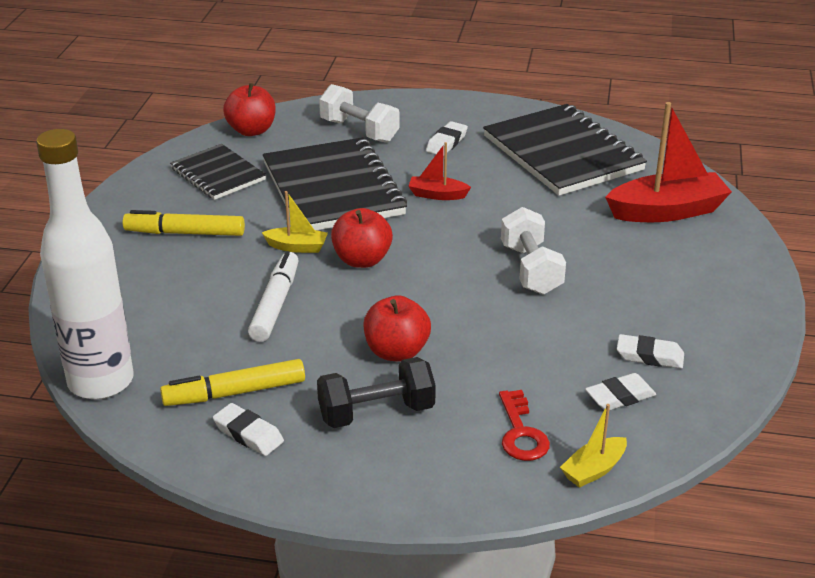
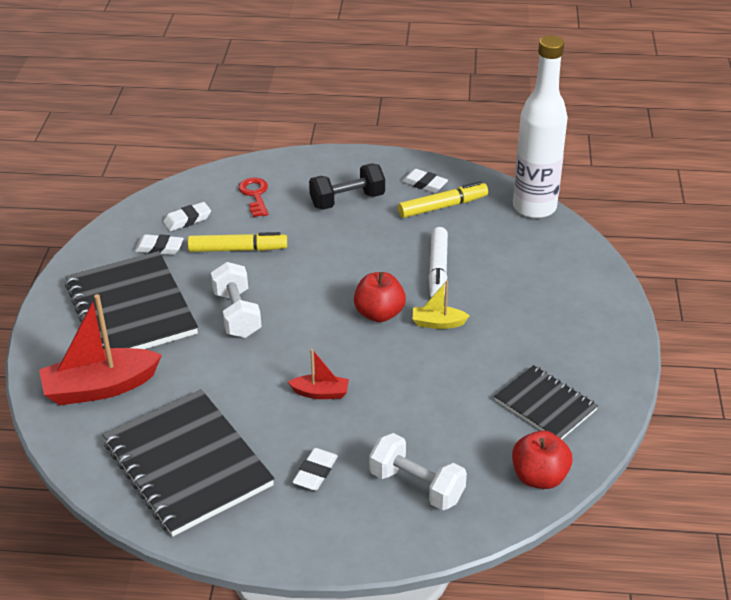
camera: 175 degrees right, 5 degrees up
yellow marker [123,210,245,236] -> yellow marker moved to [188,232,287,252]
black notebook [263,137,407,230] -> black notebook moved to [65,251,198,349]
red apple [364,295,431,362] -> none
yellow boat [560,404,627,488] -> none

